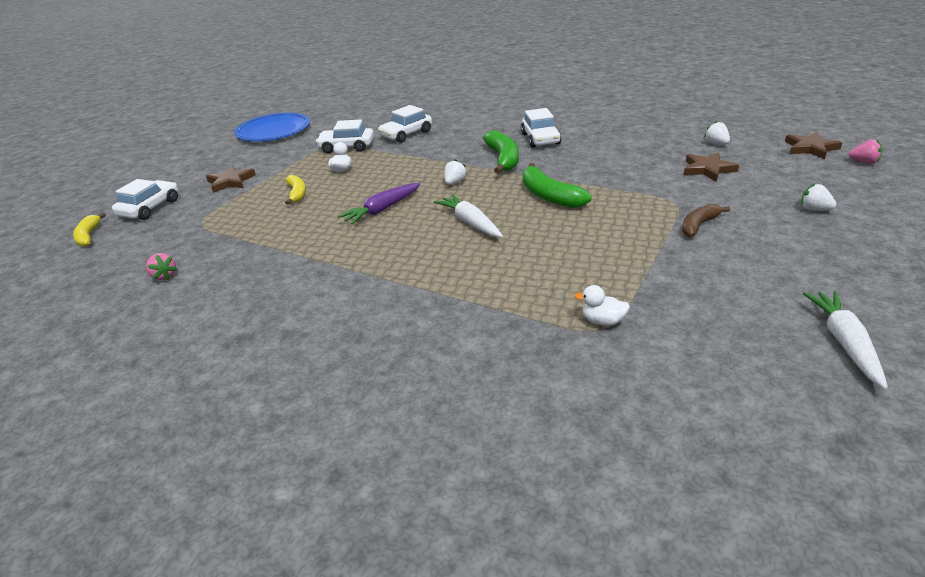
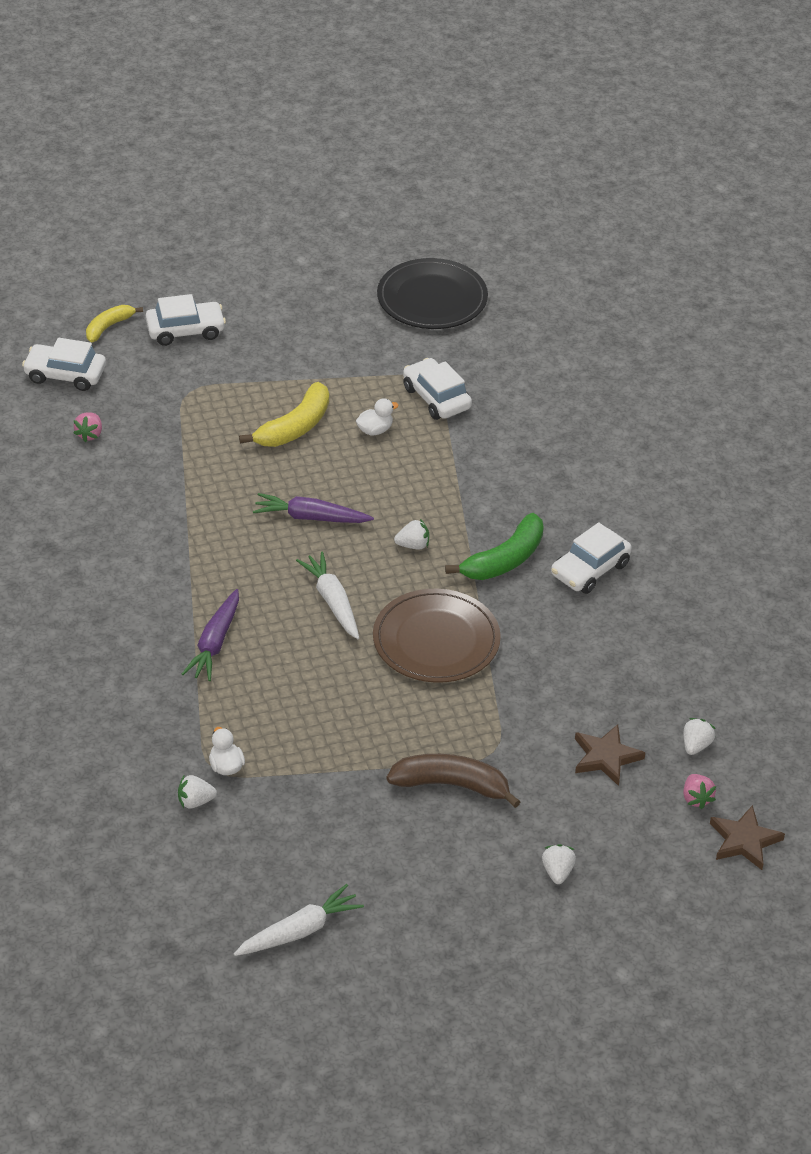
camera: 50 degrees right, 10 degrees up
brown star [206,165,256,193] -> none
blue plate [234,113,310,142] -> black plate [377,258,488,329]
yellow banana [285,175,306,205] -> yellow banana [239,382,329,447], size x1.59
white car [378,105,432,143] -> white car moved to [22,338,106,391]
white carrot [434,194,503,237] -> white carrot turned 45 degrees counterclockwise [296,552,359,639]
green banana [523,163,592,208] -> brown plate [373,589,501,683]
brown banana [682,204,730,237] -> brown banana [386,754,520,808], size x1.59
pink strawberry [848,140,882,164] -> pink strawberry moved to [683,774,716,809]
none -> white strawberry [178,775,217,808]
none -> purple carrot [182,589,239,681]

